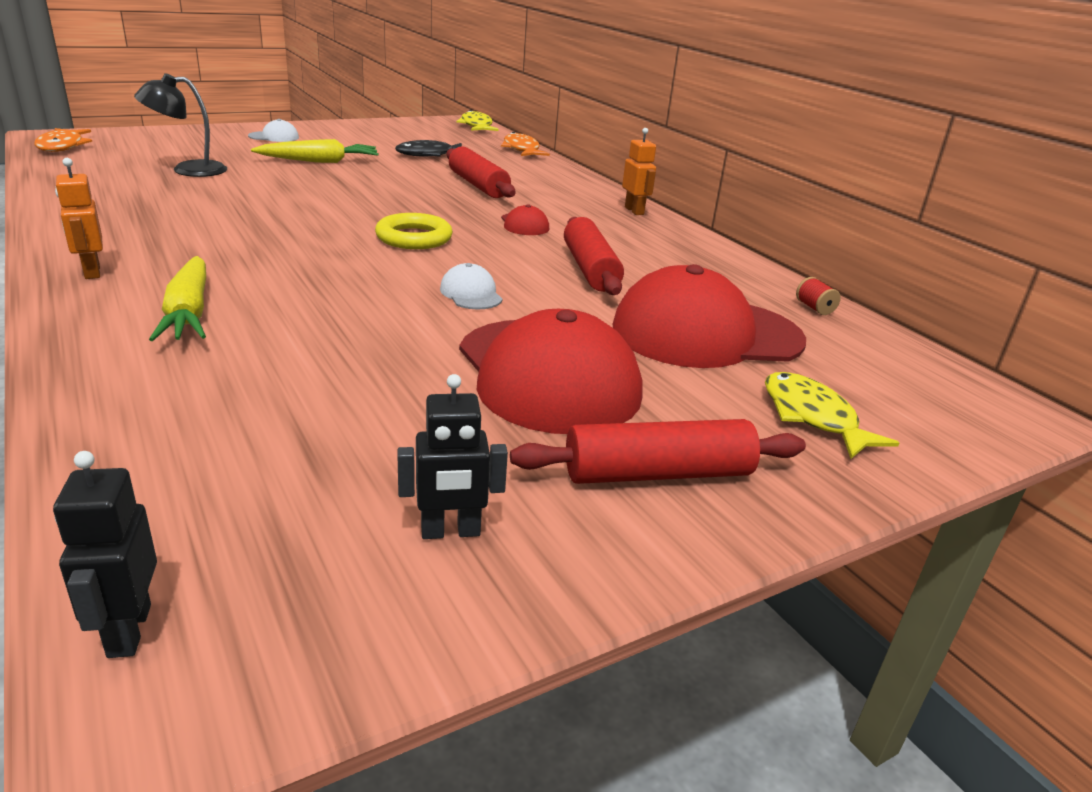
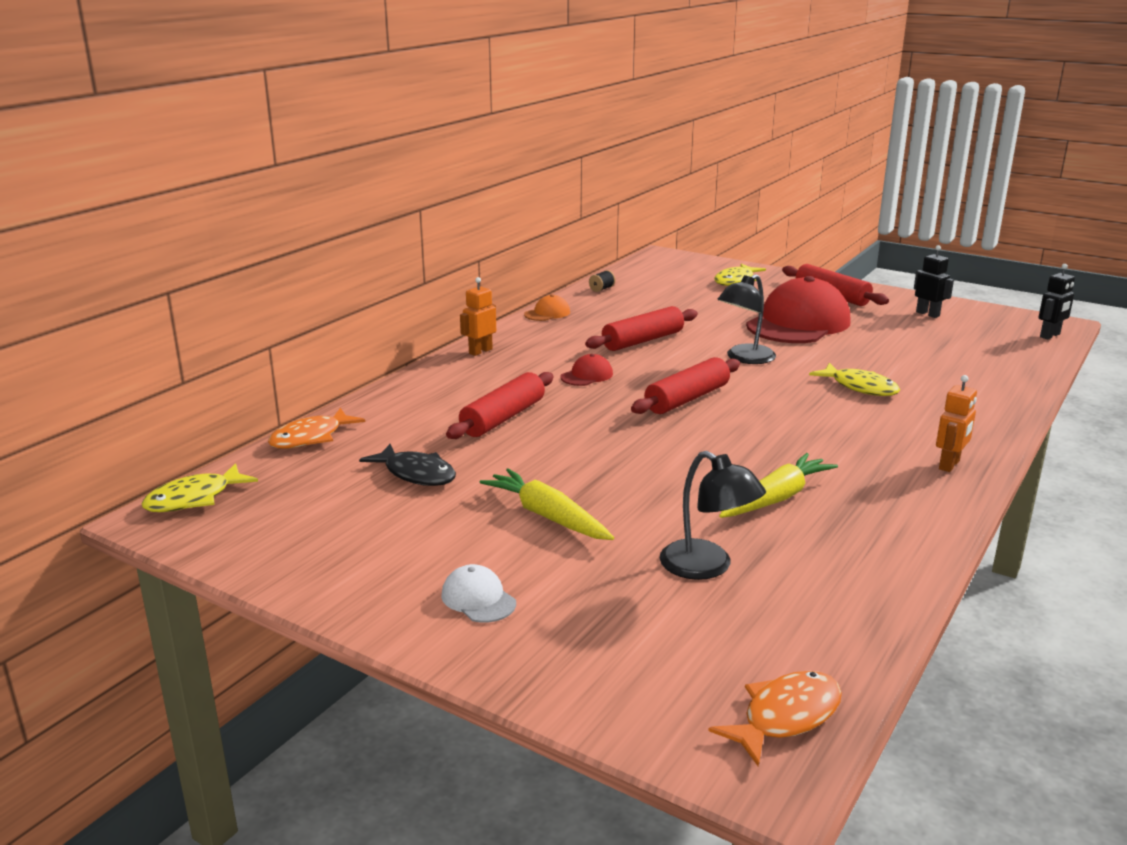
camera: 115 degrees left, 5 degrees down
yellow carrot [149,256,206,341] -> yellow carrot moved to [719,453,838,518]
yellow ring [375,213,453,249] -> red rolling pin [631,357,740,414]
white cap [440,263,503,309] -> black lamp [717,274,776,364]
red cap [612,264,806,368] -> none
red spool [796,277,841,315] -> black spool [589,270,615,292]
none -> orange cap [524,294,570,321]
none -> yellow fish [809,363,900,396]

